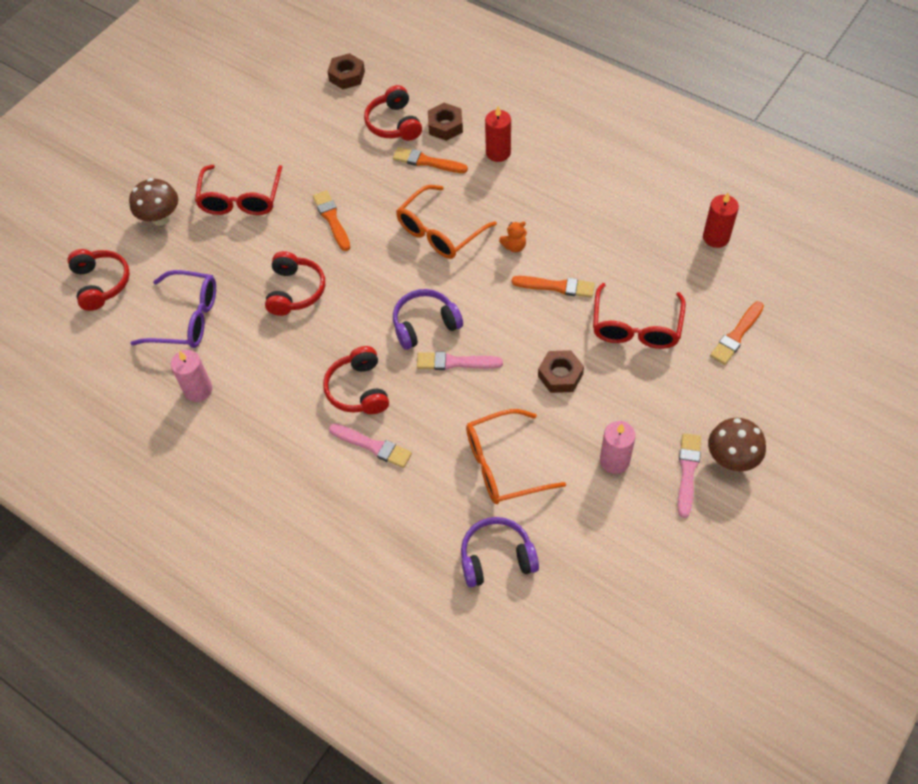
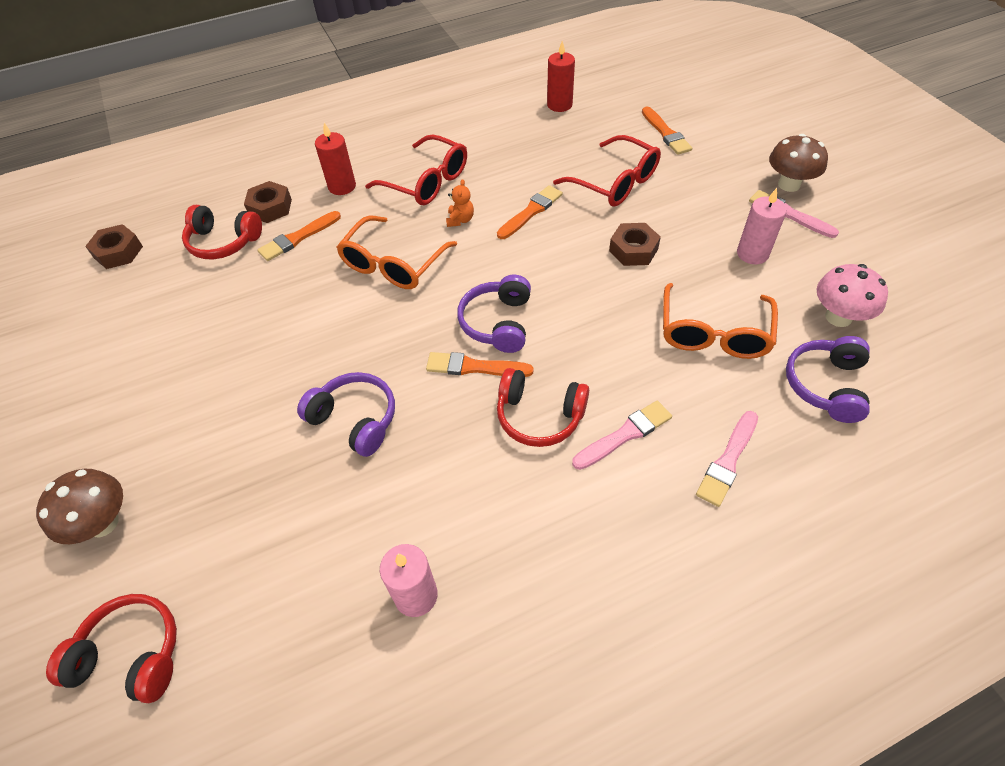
camera: 60 degrees left, 5 degrees down
purple glasses [130,270,216,348] -> none
red glasses [195,165,282,215] -> red glasses moved to [365,134,467,205]
red headphones [265,251,325,316] -> purple headphones [297,372,395,457]
orange brush [313,190,351,251] -> orange brush moved to [426,352,534,377]
orange glasses [396,185,497,259] -> orange glasses turned 45 degrees clockwise [336,216,457,289]
pink brush [417,352,503,370] -> pink brush moved to [696,411,758,507]
none -> pink mushroom [817,264,888,327]

